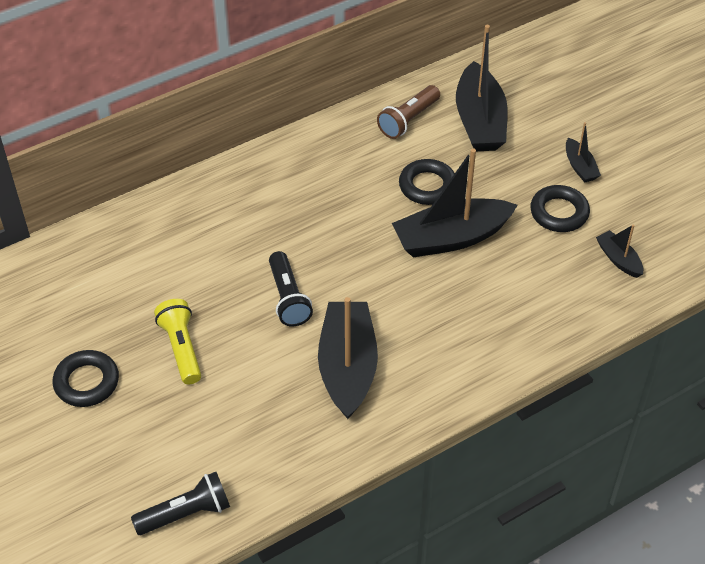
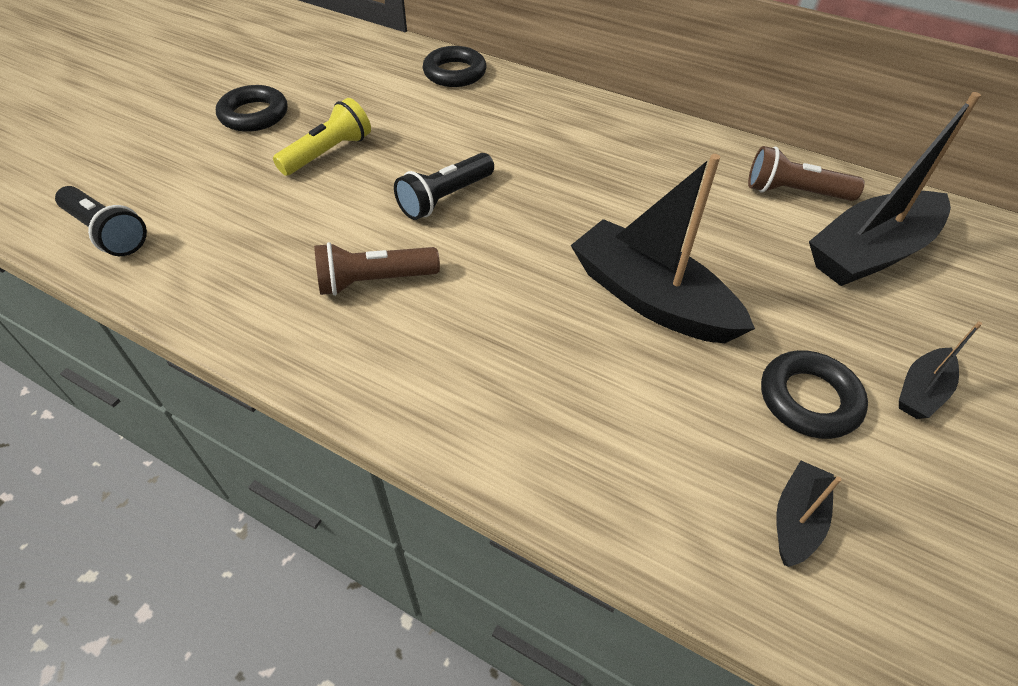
camera: 60 degrees right, 0 degrees up
black boat [318,297,378,419] -> brown flashlight [314,242,440,296]
black ring [399,159,455,205] -> black ring moved to [423,46,486,87]

